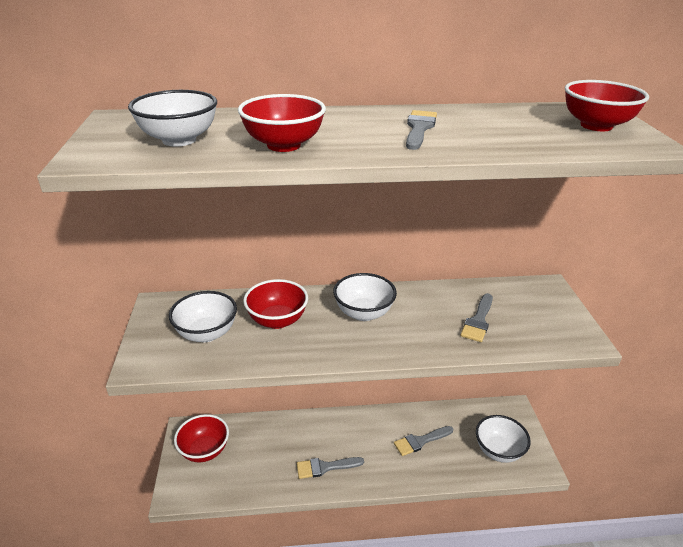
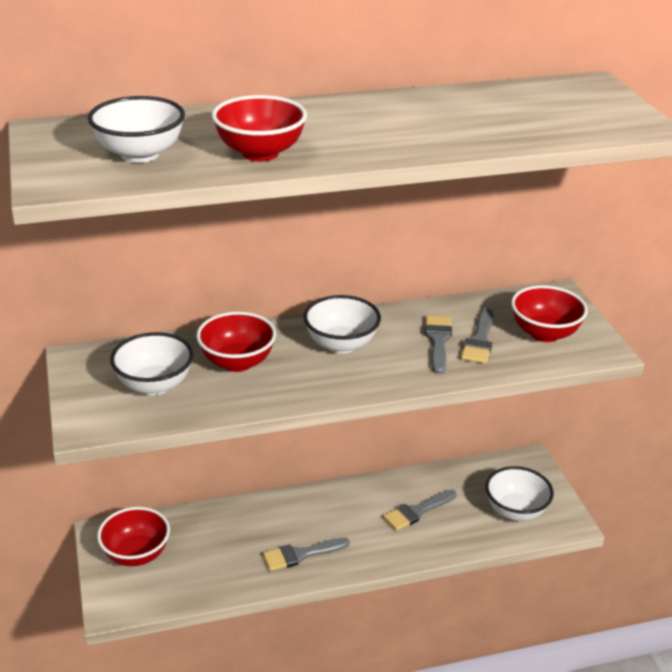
camera: 10 degrees left, 0 degrees up
grey brush [406,110,437,150] -> grey brush moved to [425,315,452,374]
red bowl [565,80,649,131] -> red bowl moved to [511,285,588,342]

